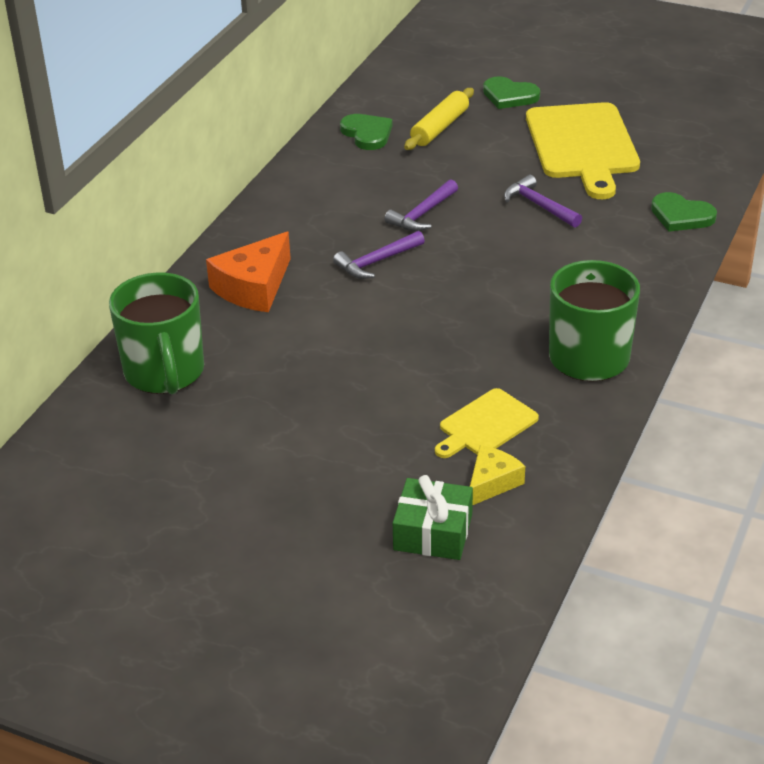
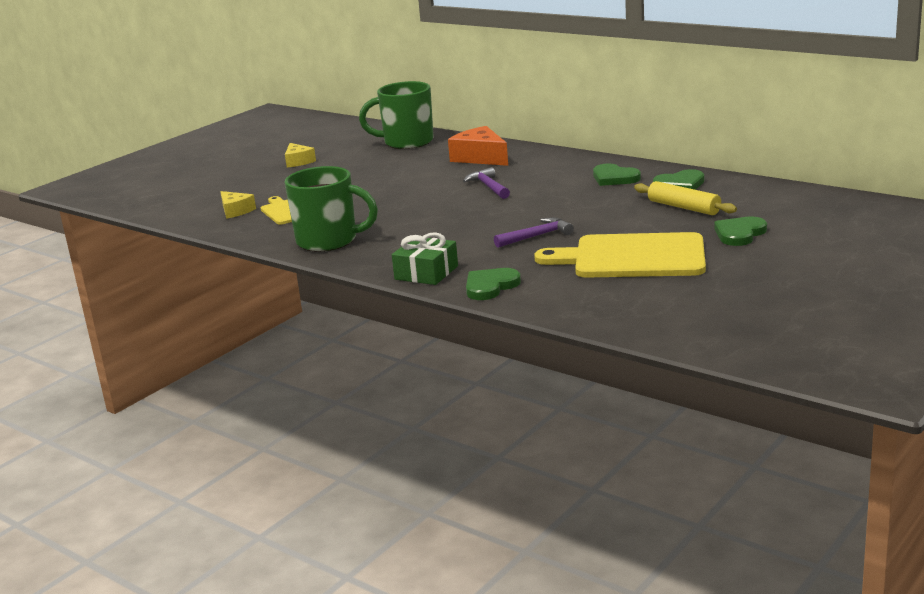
camera: 105 degrees right, 15 degrees down
purple hammer [384,179,458,231] -> none
green gift [393,475,473,560] -> green gift moved to [392,232,458,285]
none -> yellow cheese [285,143,316,167]
none -> green heart [593,164,641,186]

